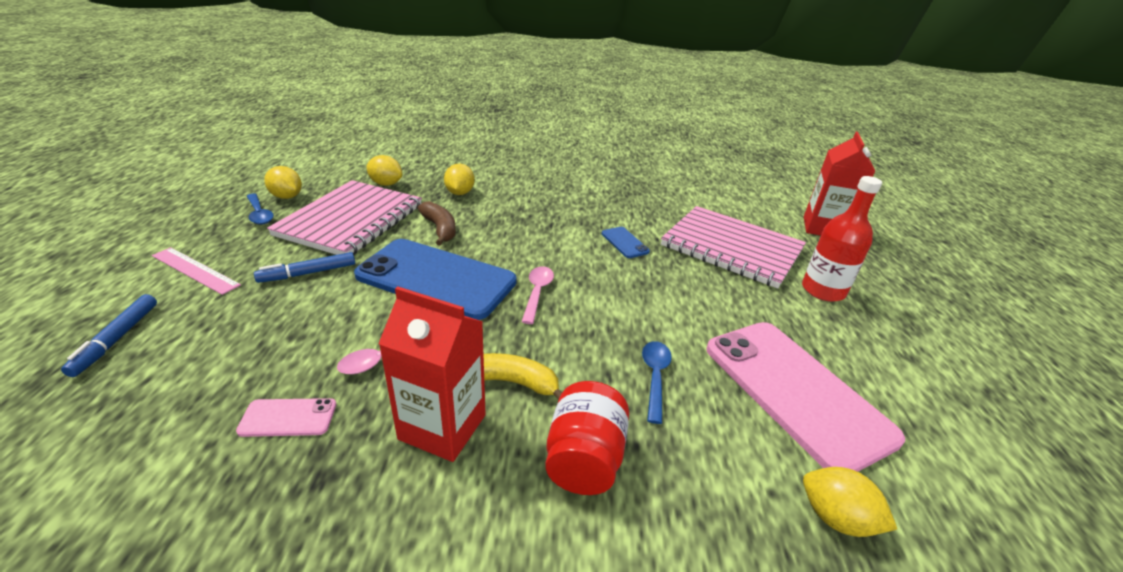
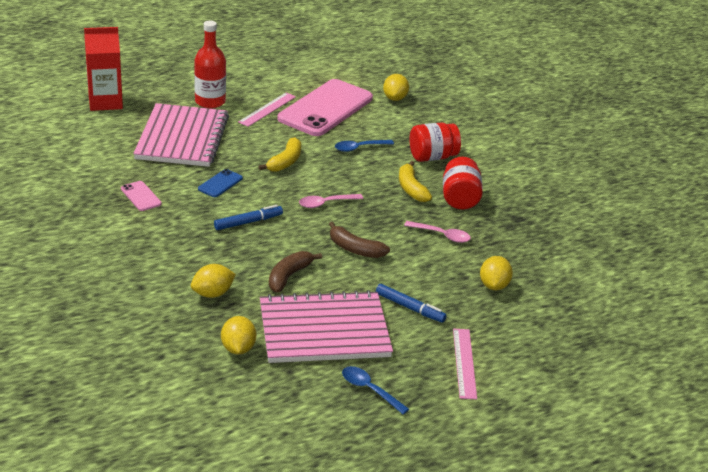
camera: 120 degrees left, 0 degrees up
blue marker [61,294,157,377] -> blue marker moved to [214,205,283,230]
pink phone [236,398,336,437] -> pink phone moved to [121,181,162,211]
blue spoon [247,194,274,225] -> blue spoon turned 75 degrees counterclockwise [342,366,409,414]
yellow lemon [264,166,302,199] -> yellow lemon moved to [480,256,513,290]
blue phone [354,239,517,320] -> brown banana [329,222,390,258]
red carton [378,286,486,462] -> red jar [443,157,483,210]
none -> pink ruler [238,93,296,127]
none -> yellow banana [258,137,301,172]

